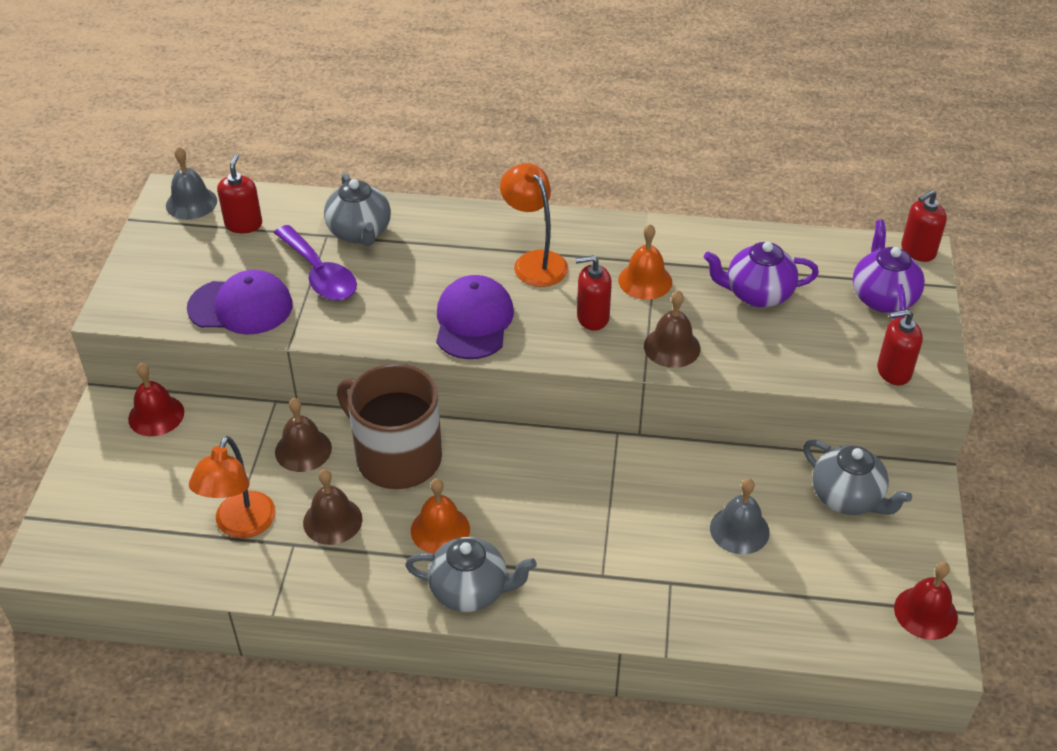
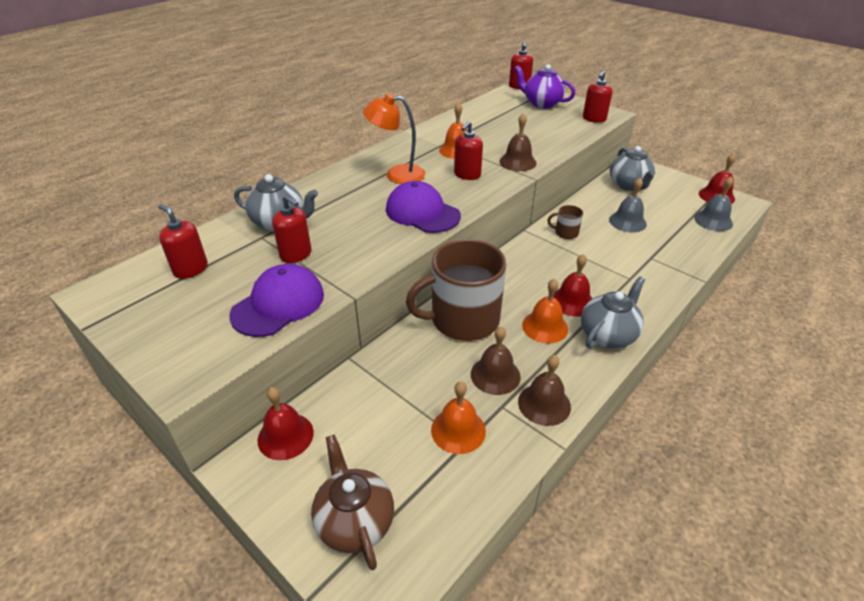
camera: 55 degrees left, 5 degrees down
grey bell [166,147,217,220] -> grey bell moved to [694,177,733,231]
orange lamp [189,436,276,538] -> orange bell [431,381,486,454]
purple spoon [274,225,357,300] -> red soap dispenser [272,195,311,263]
brown bell [275,398,332,472] -> brown bell moved to [518,355,571,426]
purple teapot [704,242,819,308] -> none
grey teapot [803,440,912,515] -> grey teapot turned 90 degrees clockwise [610,146,655,191]
none -> brown teapot [311,434,394,570]
none -> brown mug [547,205,583,239]
none -> red bell [553,254,593,317]

